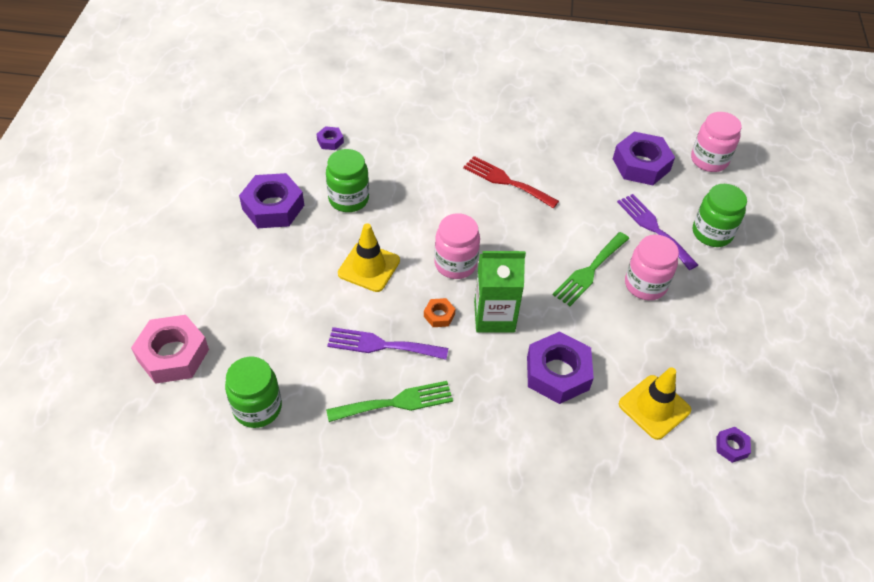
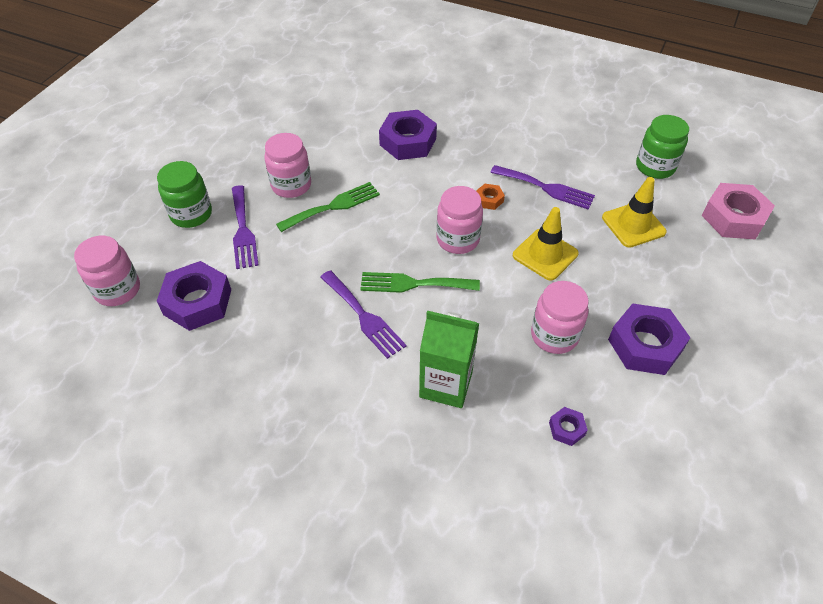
camera: 160 degrees left, 0 degrees up
green jar [326,149,369,212] -> pink jar [531,281,589,354]
green fork [326,381,453,422] -> green fork moved to [360,272,480,293]
red fork [463,156,559,208] -> purple fork [320,270,406,359]
green carton [474,251,526,333] -> green carton moved to [419,310,479,408]
yellow traffic cone [619,367,691,440] -> yellow traffic cone moved to [602,177,667,248]
purple nut [716,427,751,463] -> none

